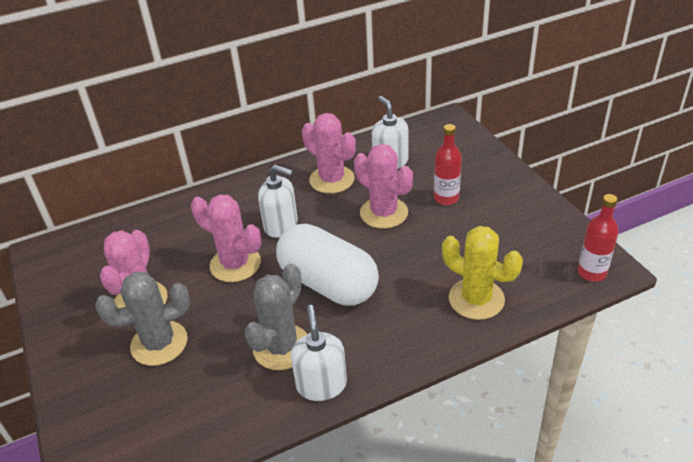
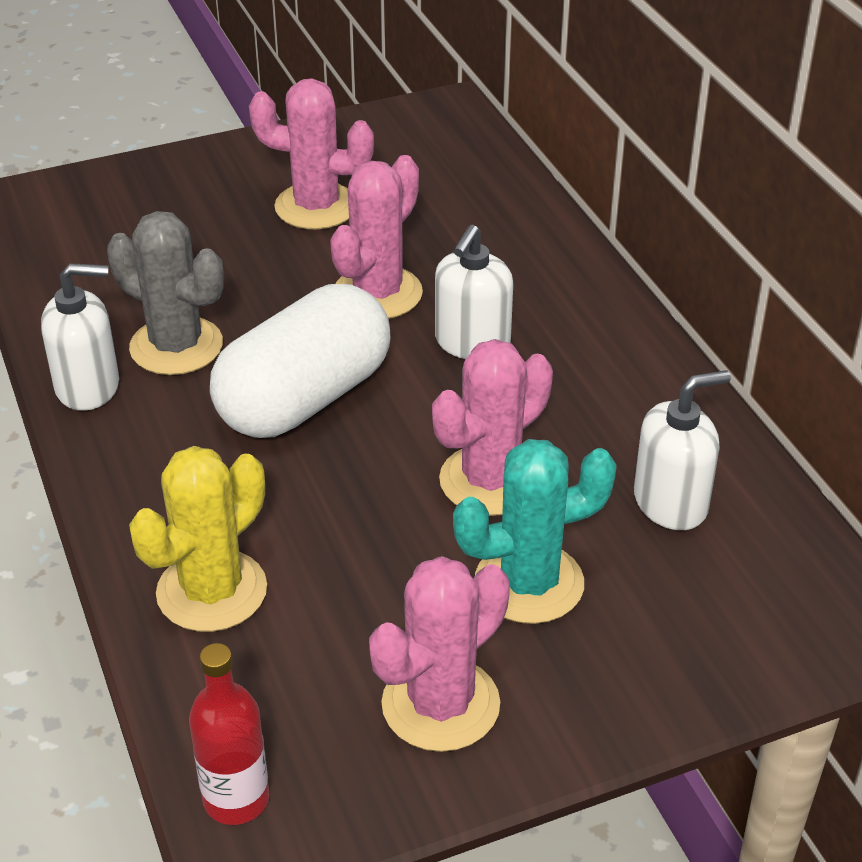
camera: 90 degrees right, 0 degrees up
grey cactus [95,272,190,366] -> none
pink cactus [302,113,356,194] -> pink cactus moved to [369,556,510,752]
red bottle [434,124,462,205] -> turquoise cactus [453,439,617,624]

